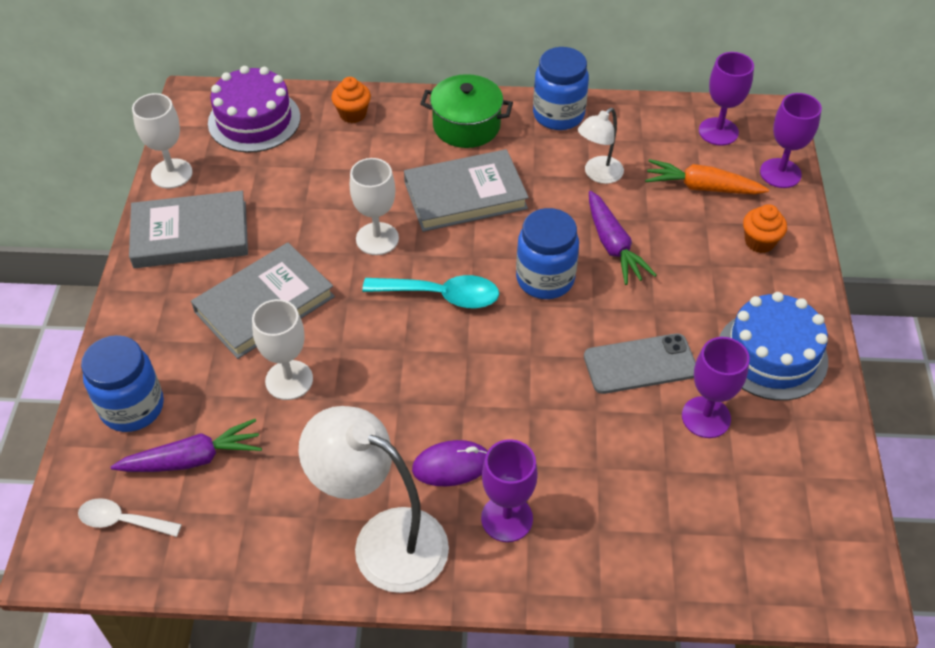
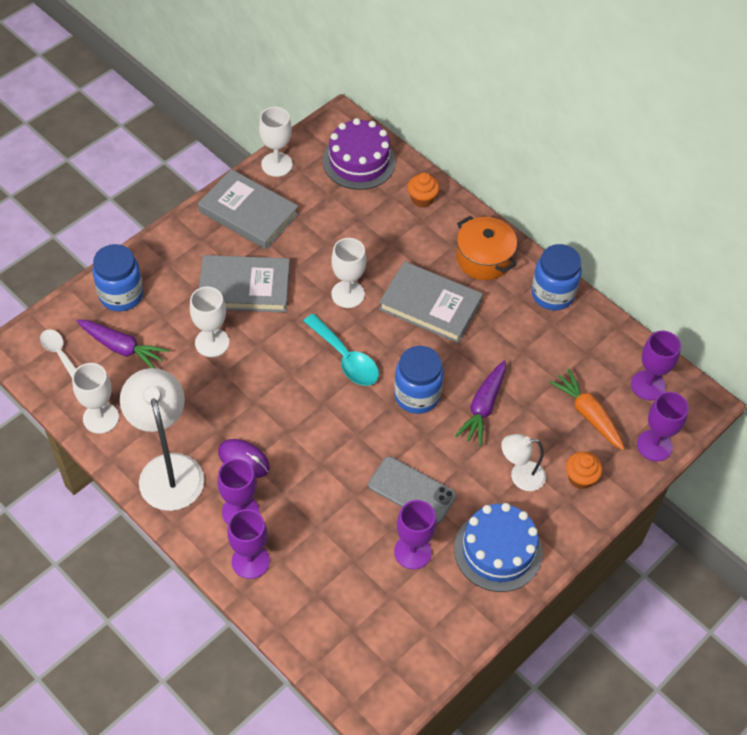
camera: 40 degrees right, 5 degrees up
green pot [420,74,513,148] -> orange pot [456,216,517,280]
white lamp [578,108,624,184] -> white lamp moved to [501,434,546,491]
none -> white goblet [72,363,119,434]
none -> purple goblet [227,509,270,579]

